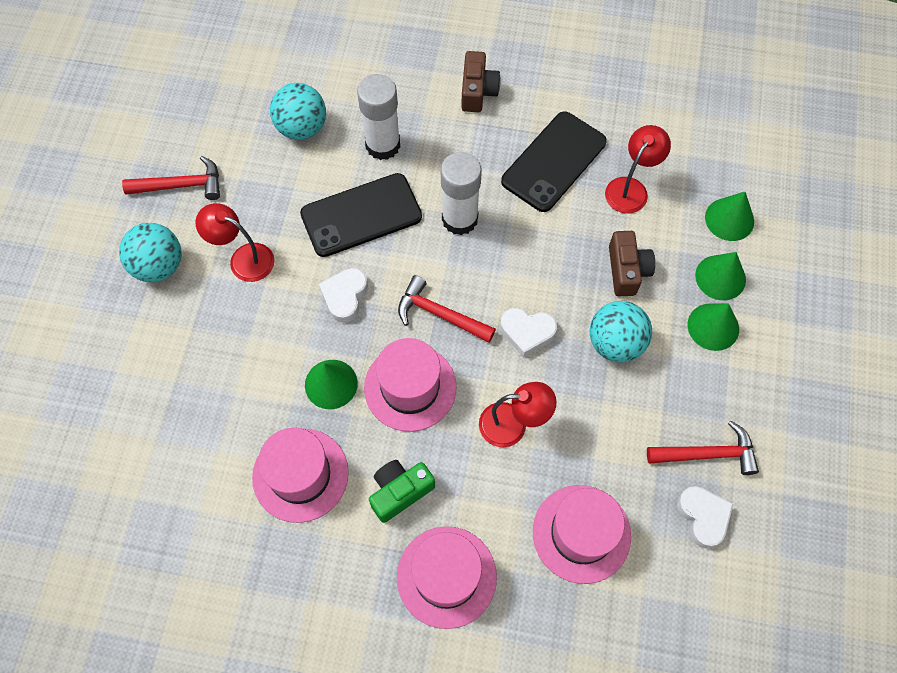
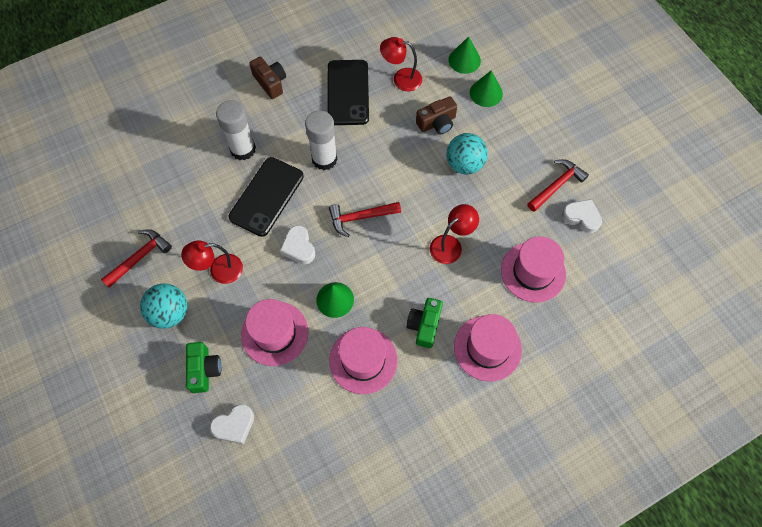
camera: 40 degrees left, 0 degrees up
turquoise ball [270,83,326,140] -> none
pink hat [364,338,457,432] -> pink hat moved to [241,299,308,366]
white heart [500,308,557,357] -> white heart moved to [210,404,254,444]
red lamp [605,125,671,214] -> red lamp turned 75 degrees counterclockwise [380,37,422,91]
brown camera [609,231,655,296] -> brown camera turned 105 degrees clockwise [416,96,457,134]
green cone [687,303,739,351] -> none
none -> green camera [186,342,221,393]

